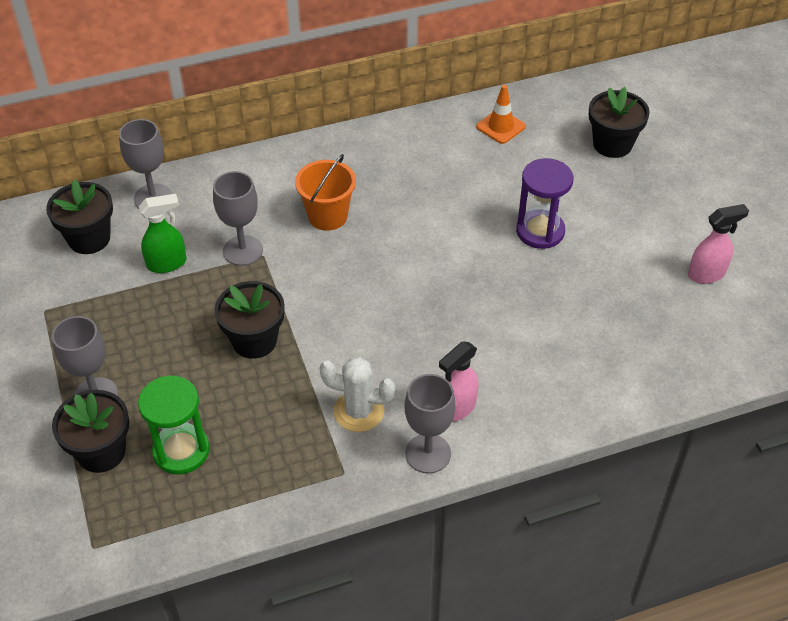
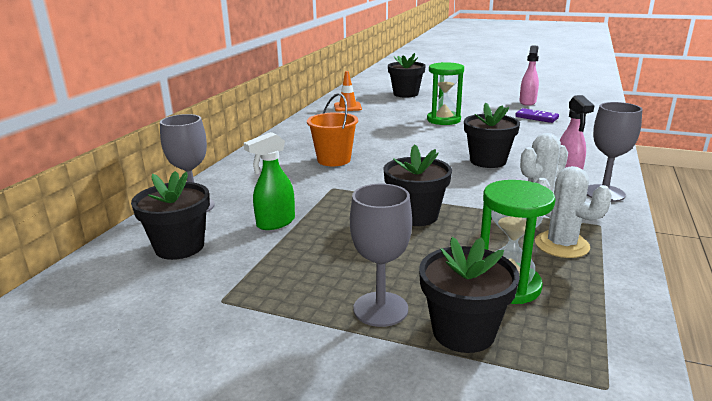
camera: 50 degrees left, 25 degrees down
green spray bottle [139,194,186,273] -> green spray bottle turned 150 degrees counterclockwise [244,132,295,230]
grey goblet [213,171,263,266] -> none
purple hourglass [516,158,573,249] -> green hourglass [427,62,464,125]
none -> black flower pot [464,103,520,168]
none -> purple domino [515,108,559,123]
none -> white cactus [535,166,612,258]

